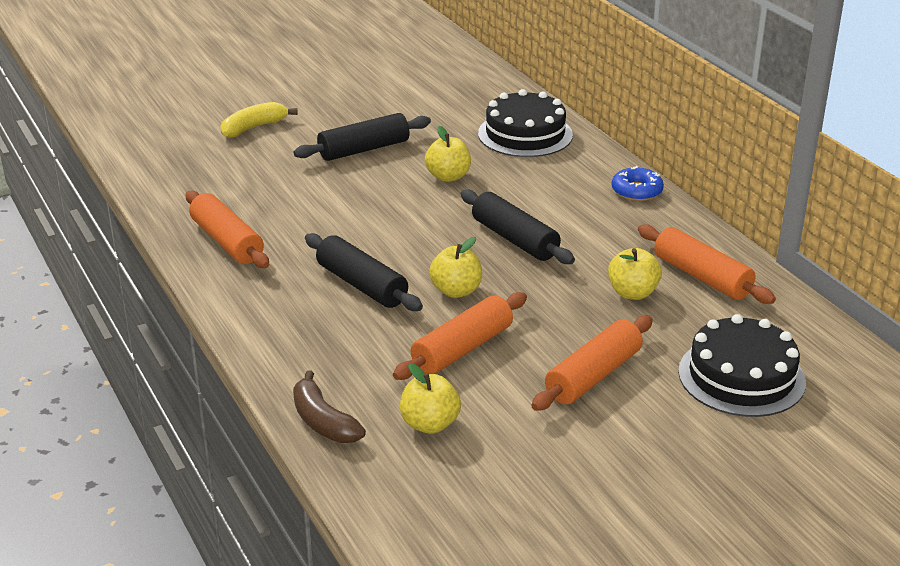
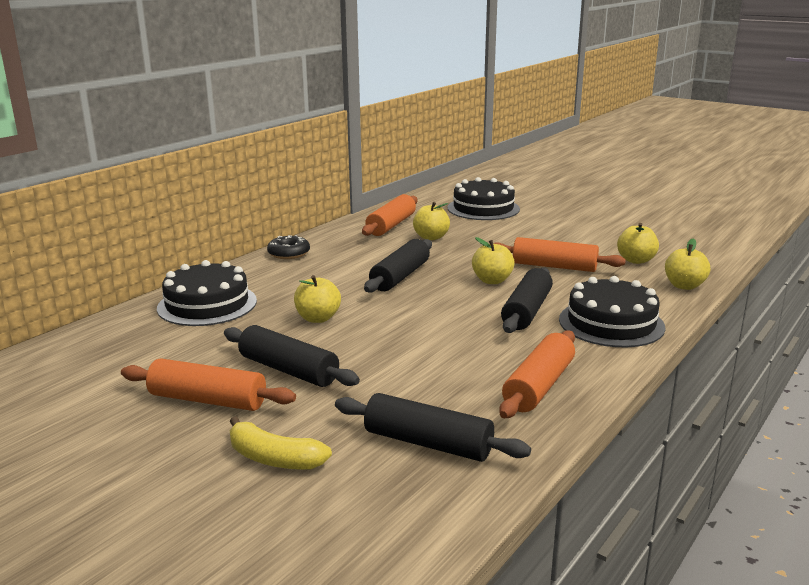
camera: 115 degrees left, 10 degrees down
brown banana [293,370,366,443] -> yellow apple [665,238,710,290]
orange rolling pin [531,315,653,411] -> orange rolling pin moved to [121,359,296,411]
blue donut [612,166,664,201] -> black donut [267,235,310,259]
none -> black rolling pin [335,393,531,462]
none -> black cake [559,276,665,347]

